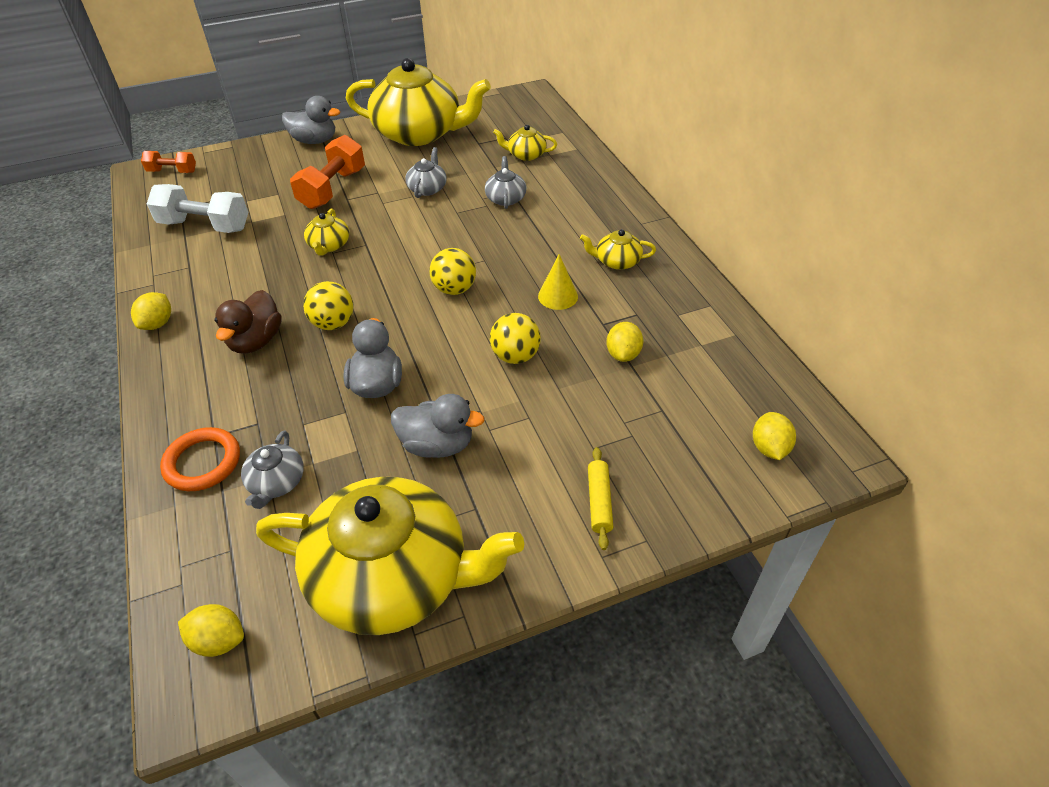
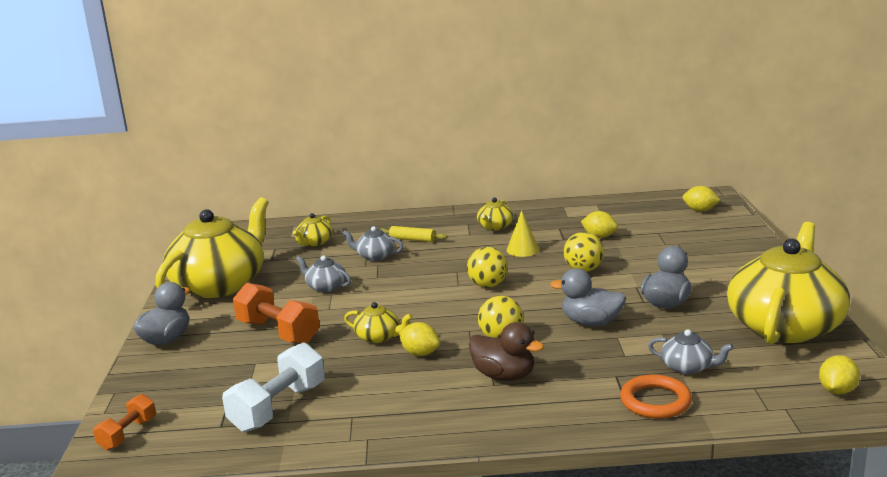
camera: 70 degrees left, 25 degrees down
yellow lemon [131,292,171,330] -> yellow lemon moved to [399,322,440,356]
yellow rolling pin [588,447,613,550] -> yellow rolling pin moved to [380,226,447,242]

